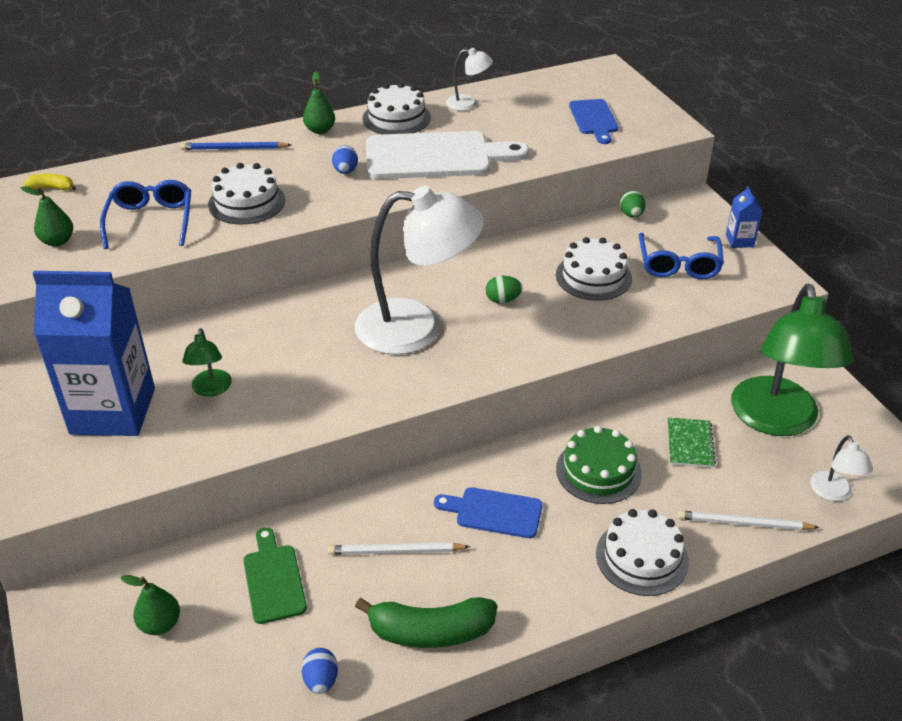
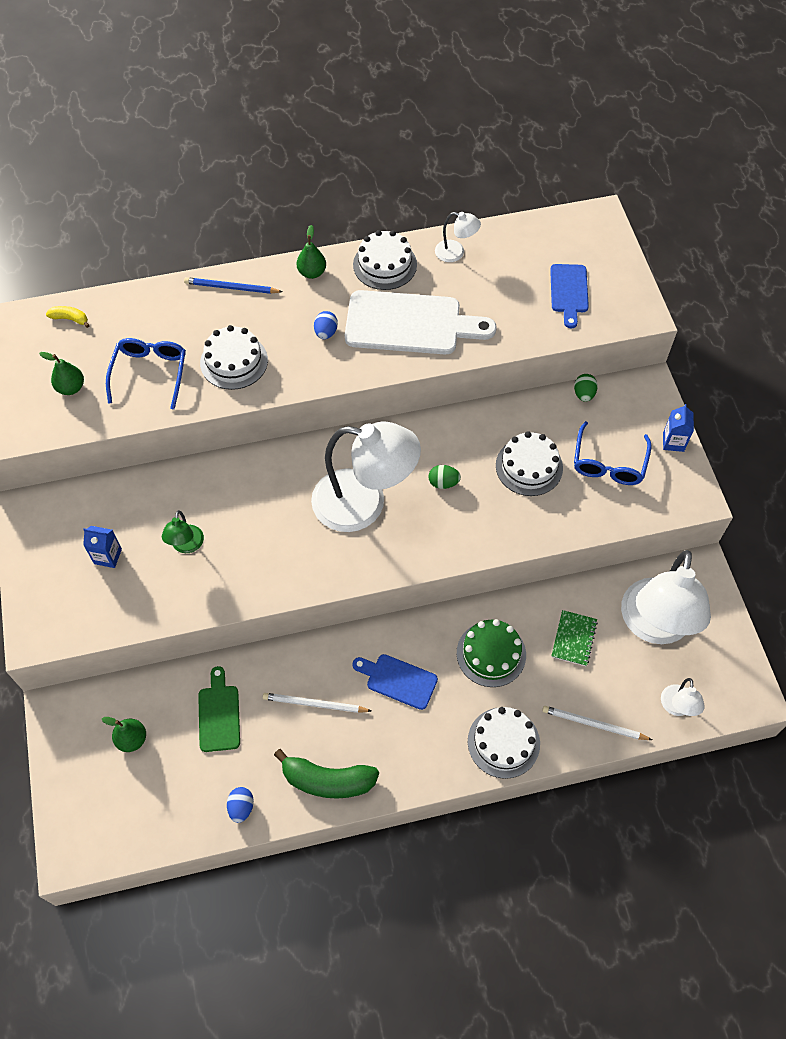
camera: 10 degrees right, 20 degrees up
blue carton [32,271,155,436] -> blue carton [83,526,122,568], size x0.40
green lamp [731,284,853,436] -> white lamp [621,550,711,644]

